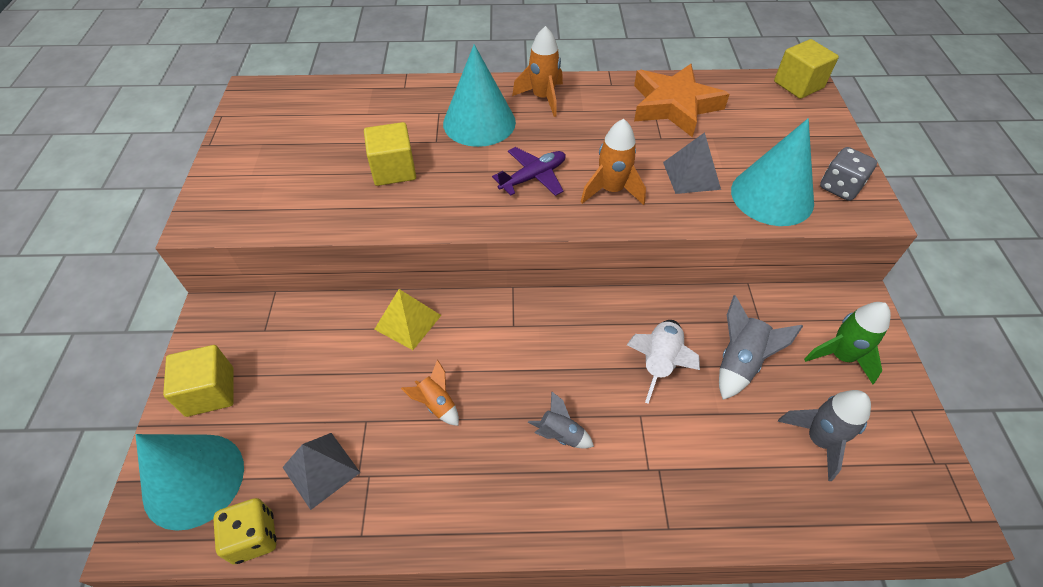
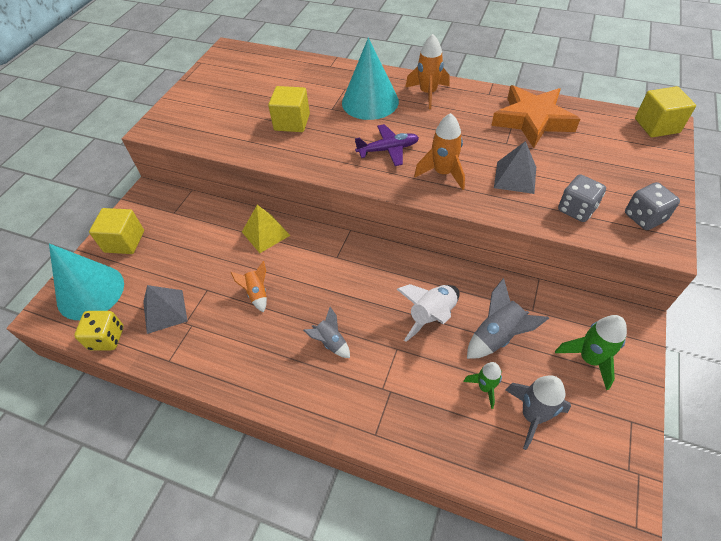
camera: 25 degrees right, 0 degrees up
turquoise cone [731,118,814,226] -> grey dice [558,174,606,222]
none -> green rocket [464,362,502,409]

